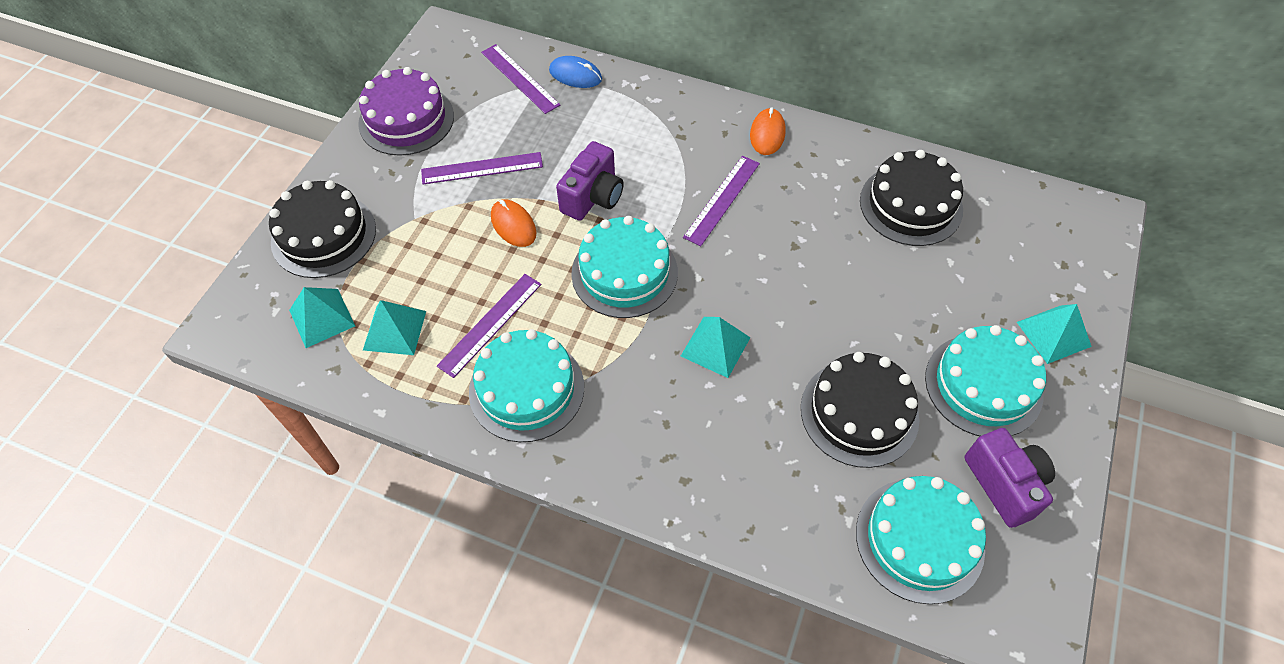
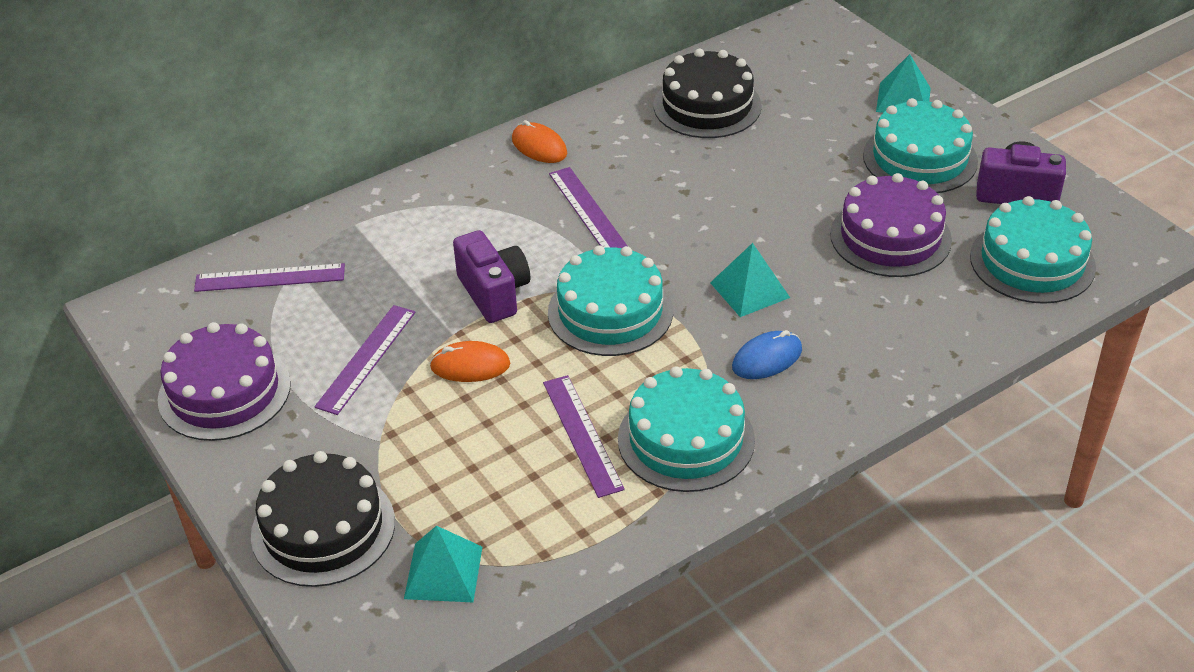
camera: 55 degrees left, 15 degrees down
turquoise pyramid [363,300,426,355] -> none
blue mouse [549,56,602,88] -> blue mouse moved to [732,330,802,379]
black cake [801,352,919,468] -> purple cake [830,173,952,277]

